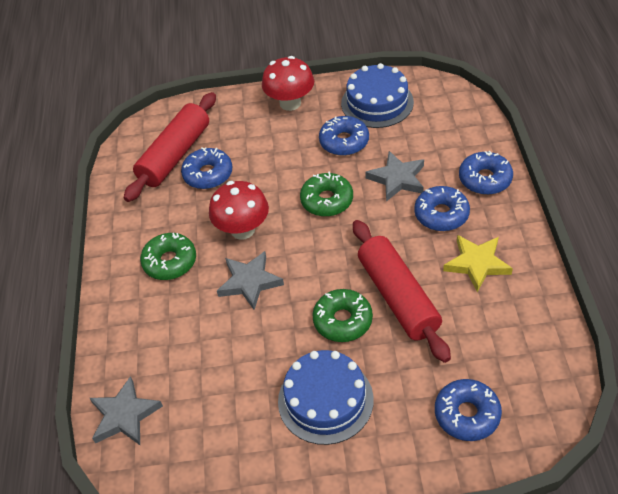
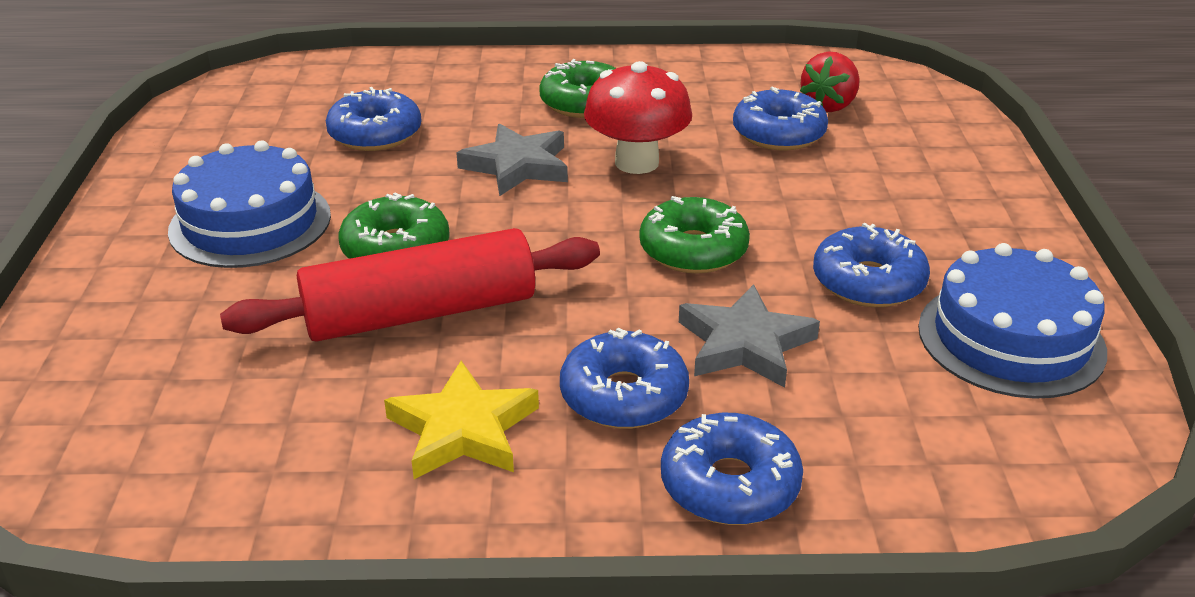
camera: 90 degrees right, 15 degrees down
grey star [90,376,163,445] -> none
red rolling pin [124,92,216,202] -> red strawberry [800,51,860,112]
red mushroom [262,56,314,111] -> none
blue donut [435,379,502,441] -> blue donut moved to [326,87,421,151]

